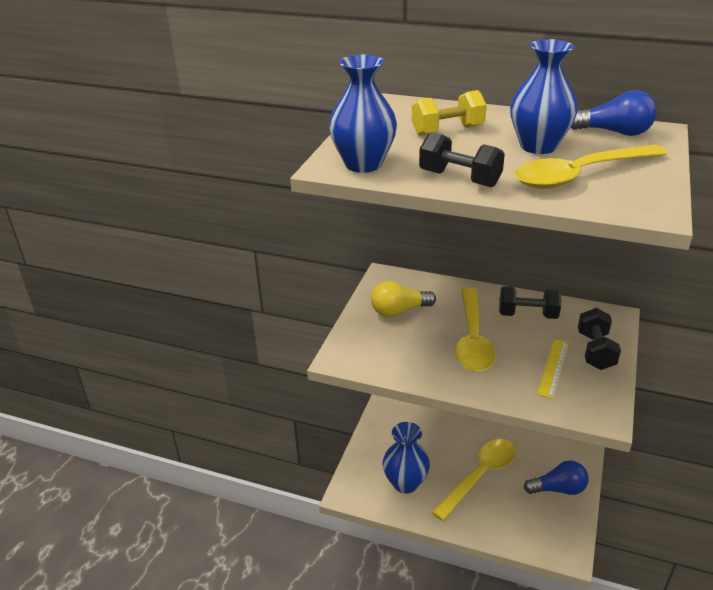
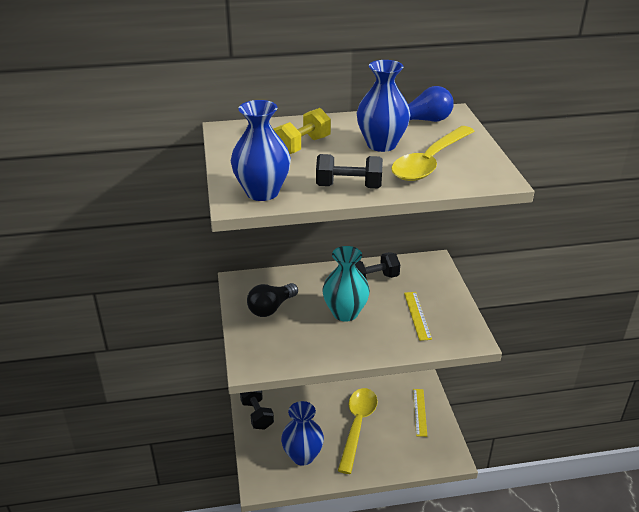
camera: 30 degrees left, 0 degrees up
yellow light bulb [371,281,436,317] -> black light bulb [247,283,298,317]
yellow spoon [455,287,496,372] -> turquoise vase [323,246,370,321]
blue light bulb [524,460,589,495] -> yellow ruler [413,389,427,437]
black dumbbell [578,308,621,370] -> black dumbbell moved to [240,390,274,430]

